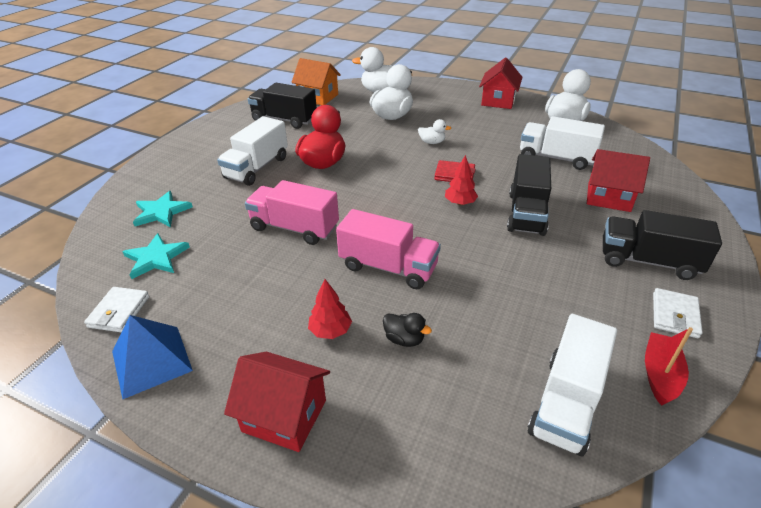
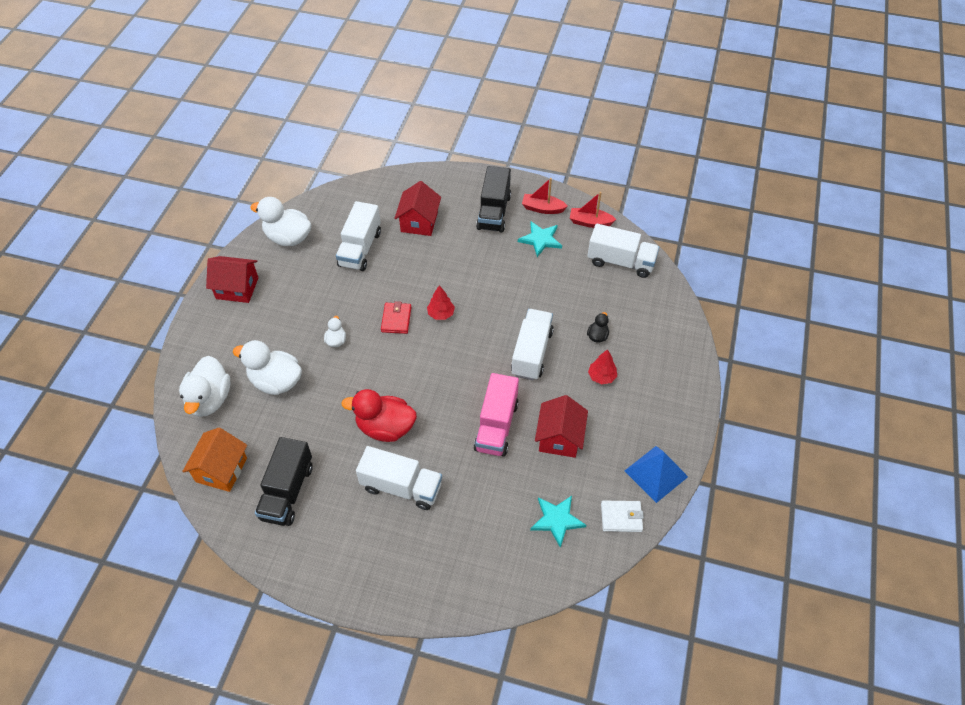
camera: 100 degrees left, 15 degrees up
turquoise star [133,191,193,227] -> turquoise star moved to [518,222,562,257]
red house [224,352,330,452] -> red house moved to [535,395,588,458]
pink truck [336,209,441,289] -> white truck [511,309,554,381]
black truck [507,154,551,236] -> none
white wallet [653,288,703,338] -> red boat [522,178,568,214]

